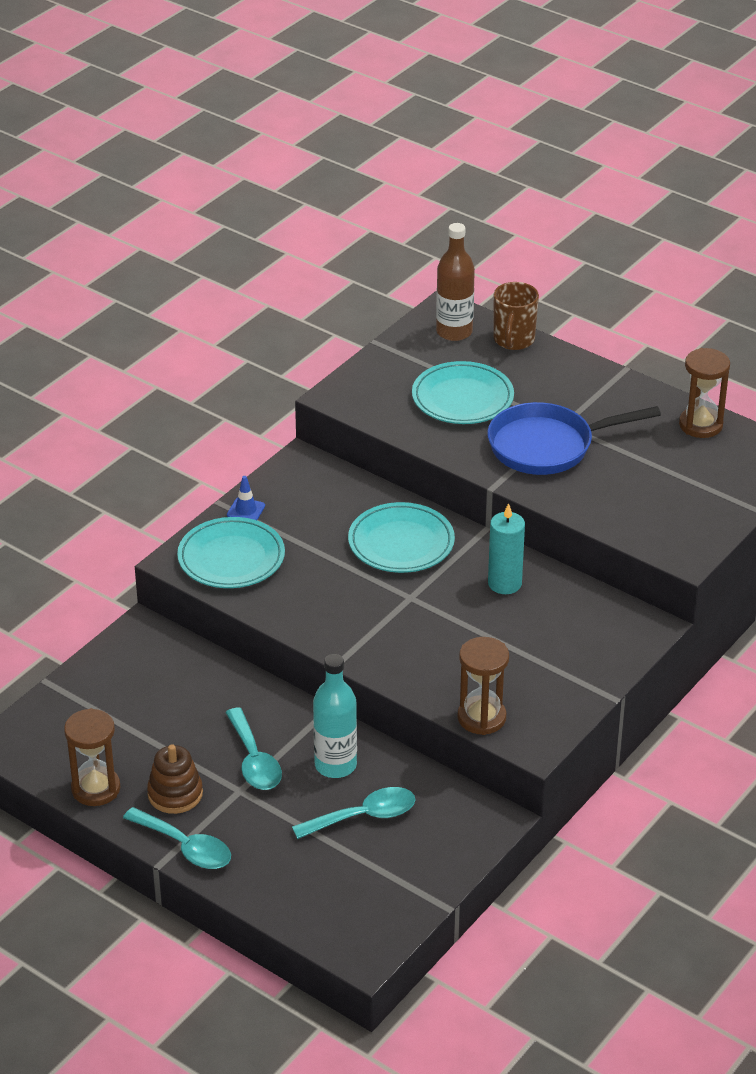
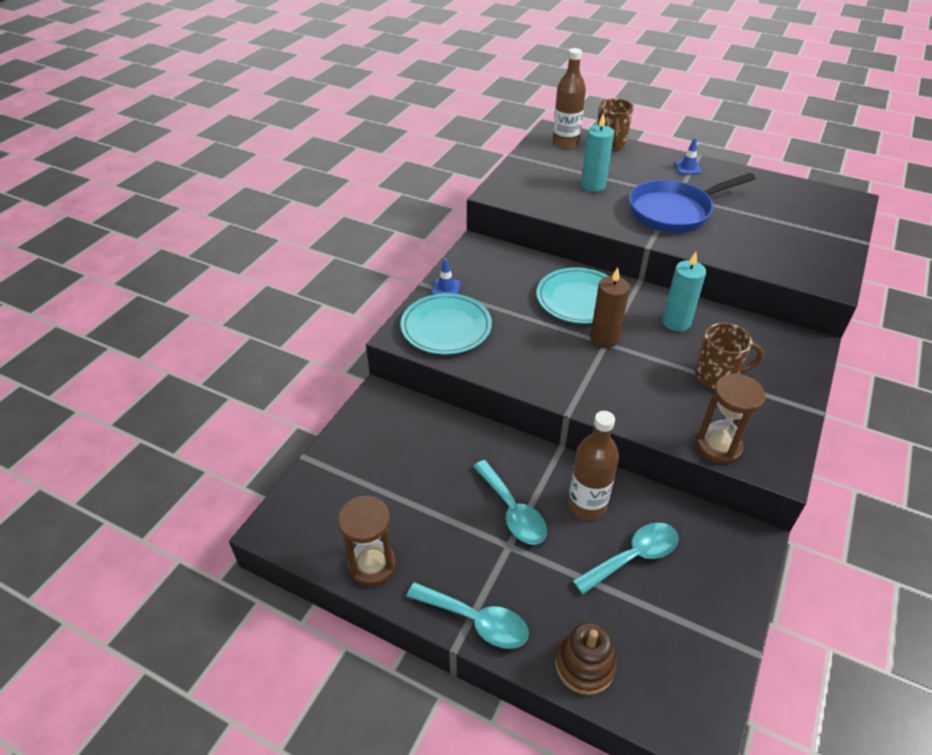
camera: 10 degrees left, 5 degrees up
brown stacking toy [147,744,203,814] -> brown stacking toy moved to [555,622,617,695]
turquoise bottle [313,654,357,778] -> brown bottle [568,411,619,520]
turquoise plate [412,361,514,424] -> turquoise candle [581,113,614,192]
brown hourglass [679,348,730,438] -> none
none -> brown candle [590,267,630,348]
none -> blue traffic cone [675,138,702,174]
none -> brown mug [695,323,764,389]

